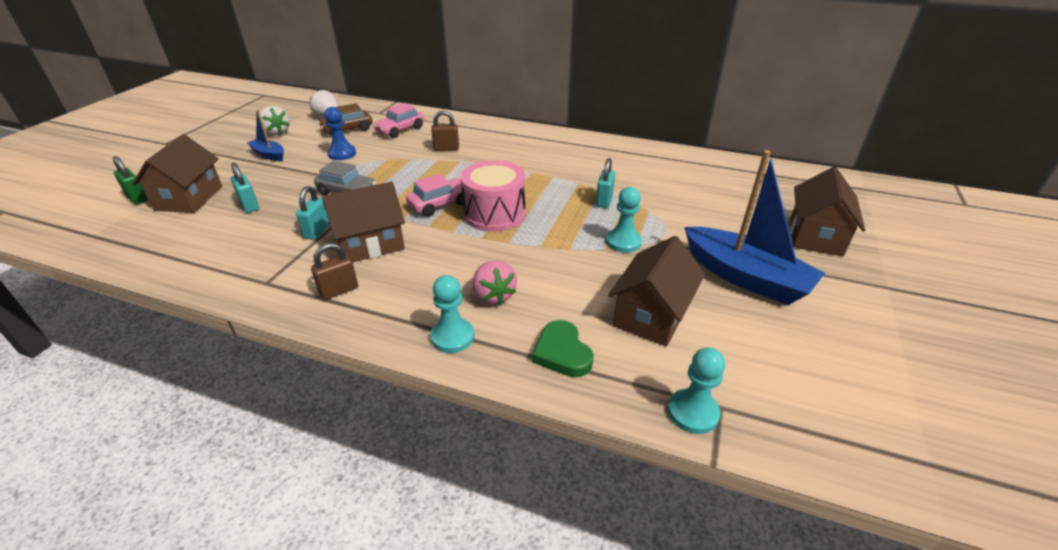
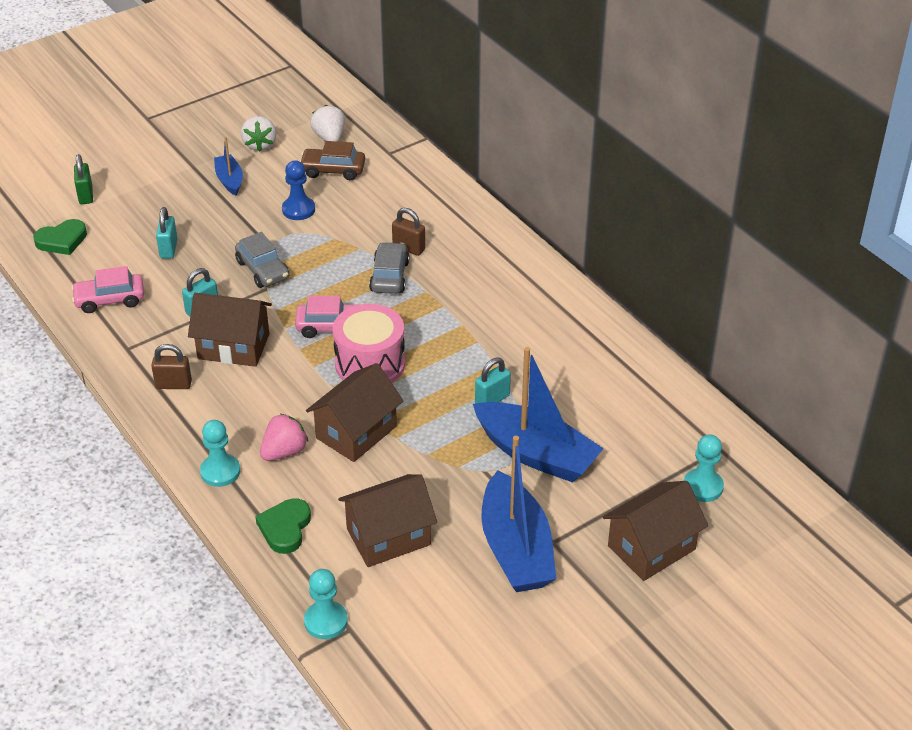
camera: 35 degrees right, 5 degrees up
brown house [132,134,222,213] -> brown house moved to [306,363,403,462]
pink car [373,103,424,138] -> pink car moved to [71,266,144,313]
pink strawberry [473,261,517,305] -> pink strawberry turned 150 degrees counterclockwise [260,414,308,461]
turquoise pawn [606,187,642,253] -> turquoise pawn moved to [684,434,724,502]
none -> green heart [33,219,87,255]
none -> grey car [369,242,409,294]
none -> blue boat [473,347,604,483]

